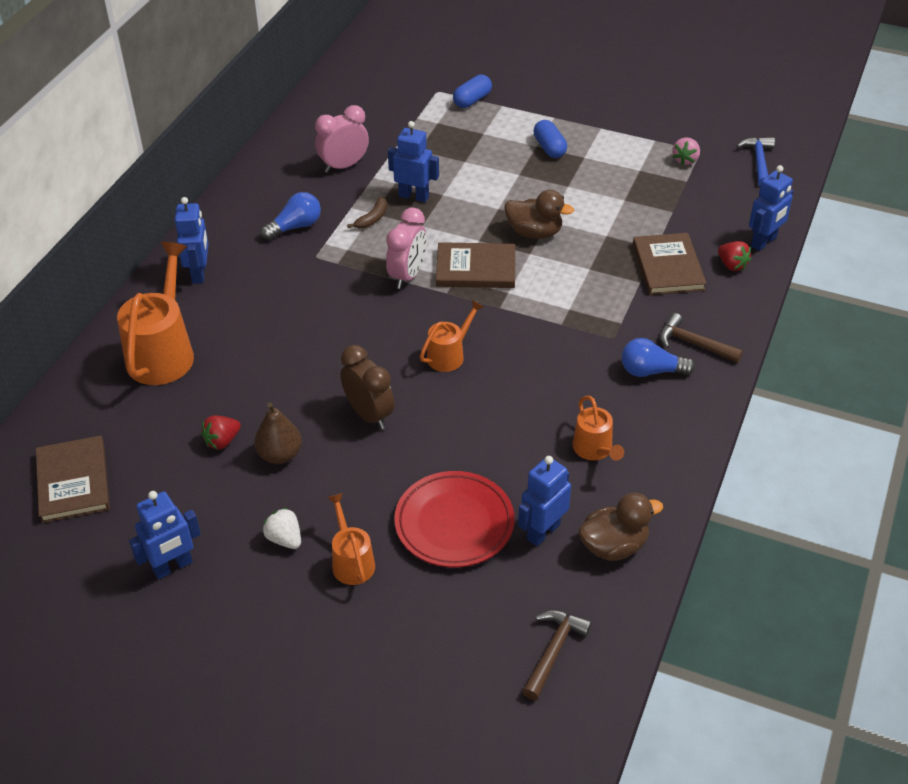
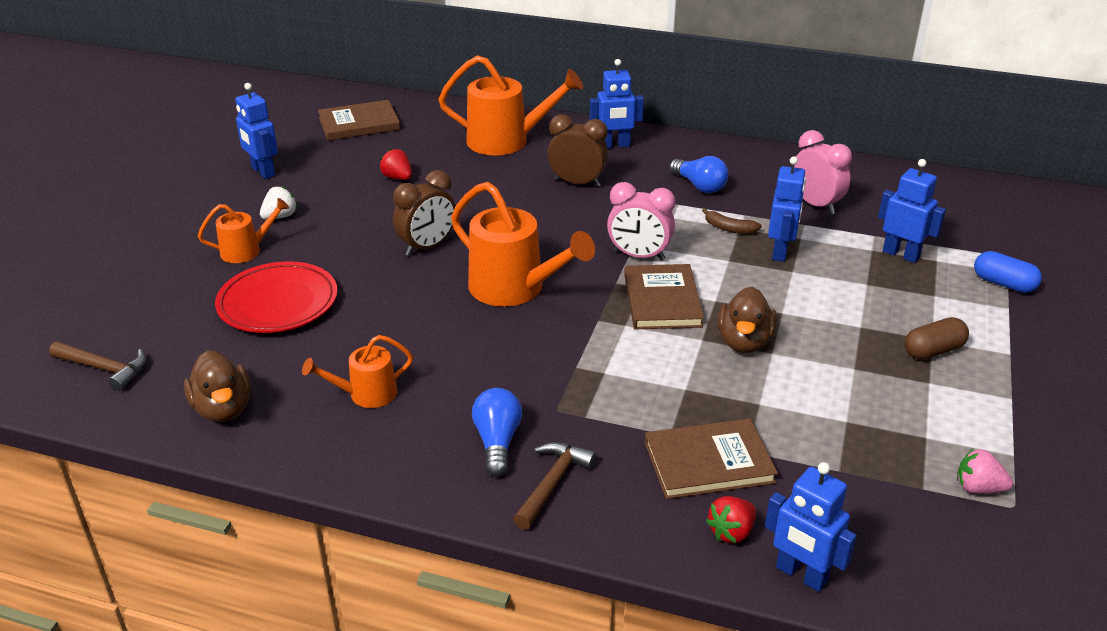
camera: 85 degrees right, 10 degrees down
brown pear [254,402,302,464] -> none
orange watering can [420,300,484,372] -> orange watering can [451,182,595,307], size x1.82
blue robot [518,456,571,546] -> blue robot moved to [878,159,946,263]
blue capsule [533,120,567,158] -> brown capsule [905,317,969,360]
blue hammer [737,137,775,186] -> none
none -> brown clock [548,114,608,187]

